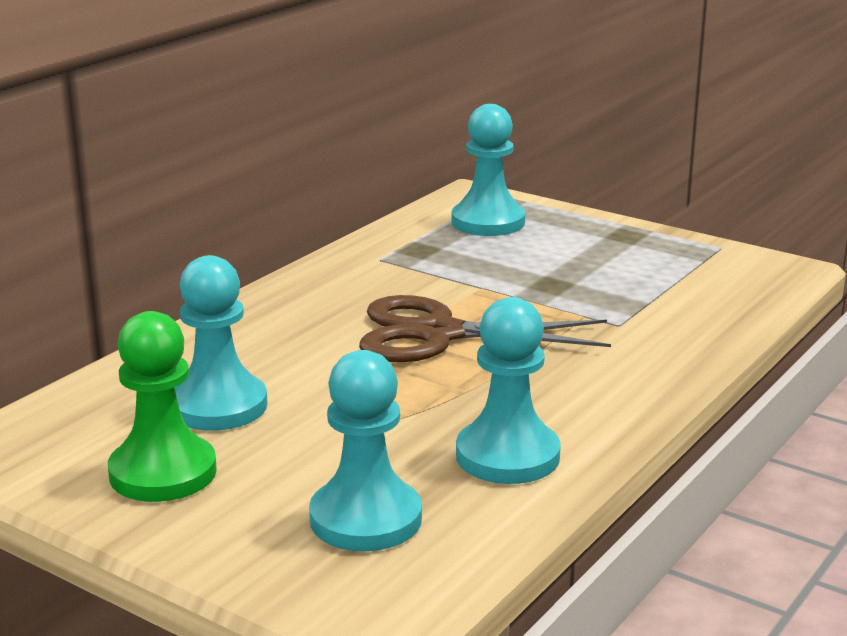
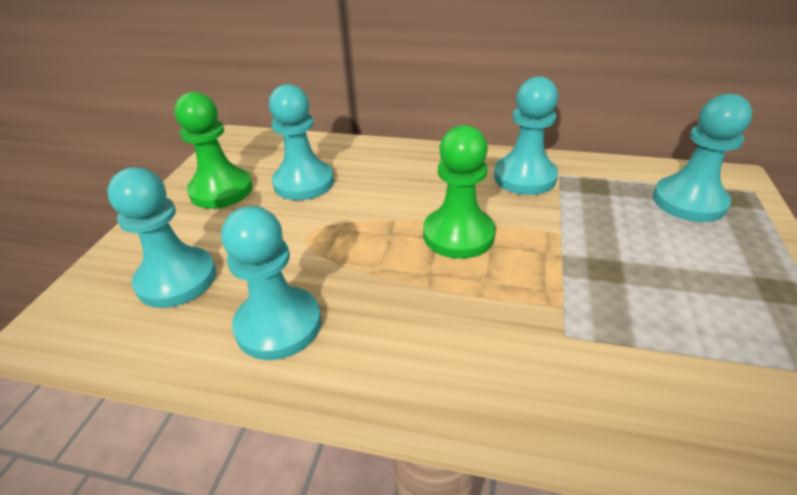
camera: 70 degrees right, 15 degrees up
brown scissors [359,295,611,362] -> green pawn [423,125,496,259]
none -> turquoise pawn [494,76,558,195]

